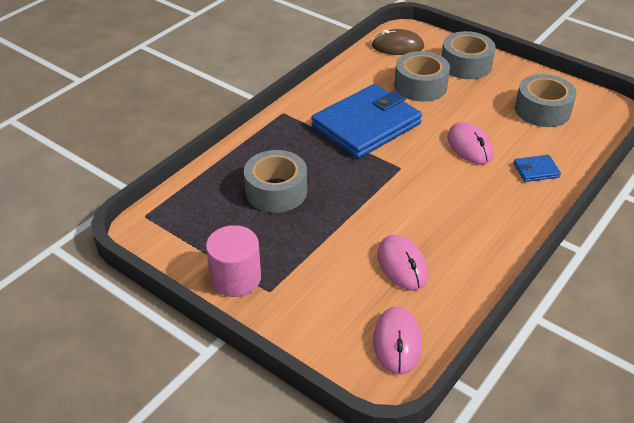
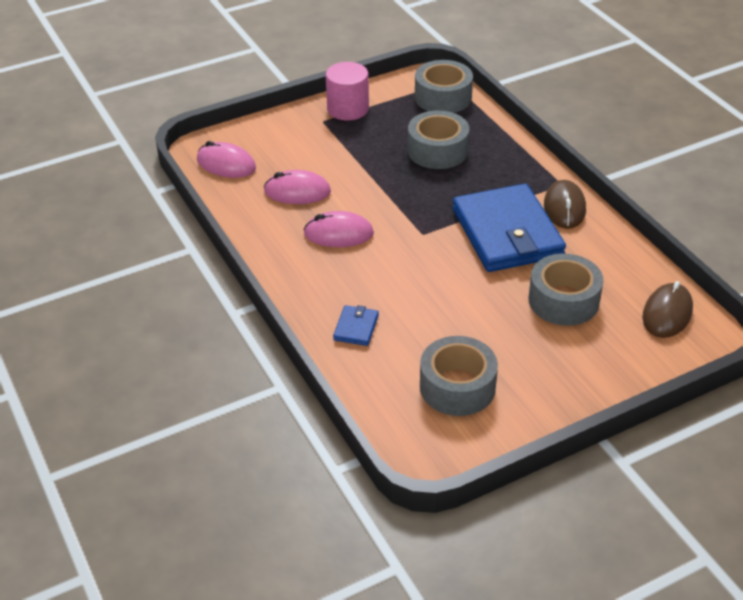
camera: 115 degrees right, 0 degrees up
grey tape [442,31,496,79] -> grey tape moved to [415,60,473,113]
pink mouse [447,122,493,165] -> pink mouse moved to [303,211,374,247]
none -> brown mouse [544,180,586,229]

